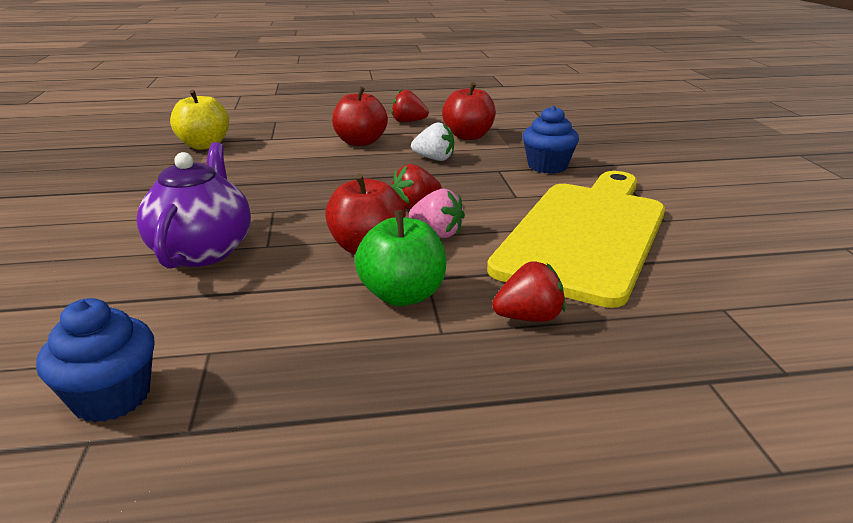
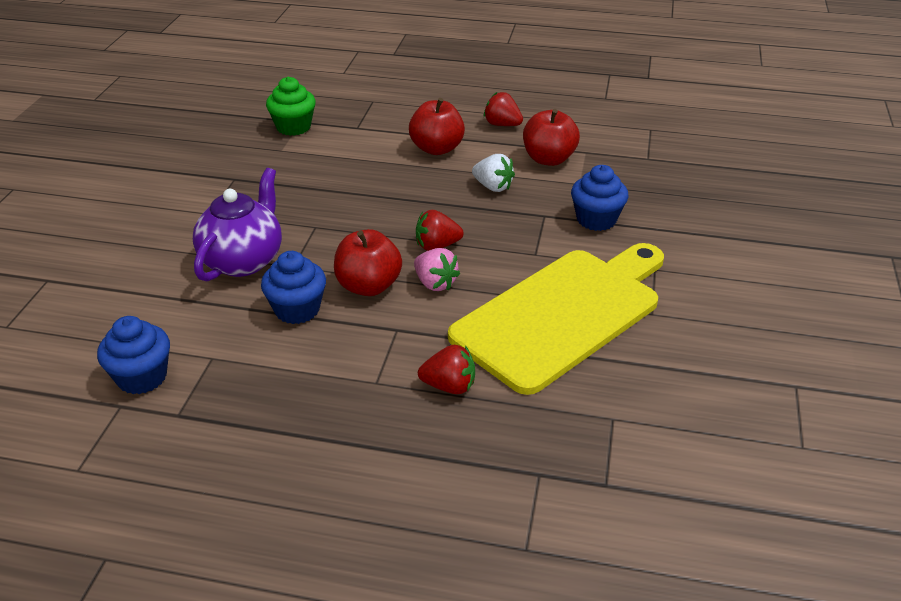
camera: 20 degrees right, 10 degrees up
yellow apple [170,90,229,150] -> green cupcake [266,77,316,136]
green apple [355,210,446,306] -> none
none -> blue cupcake [261,251,326,324]

